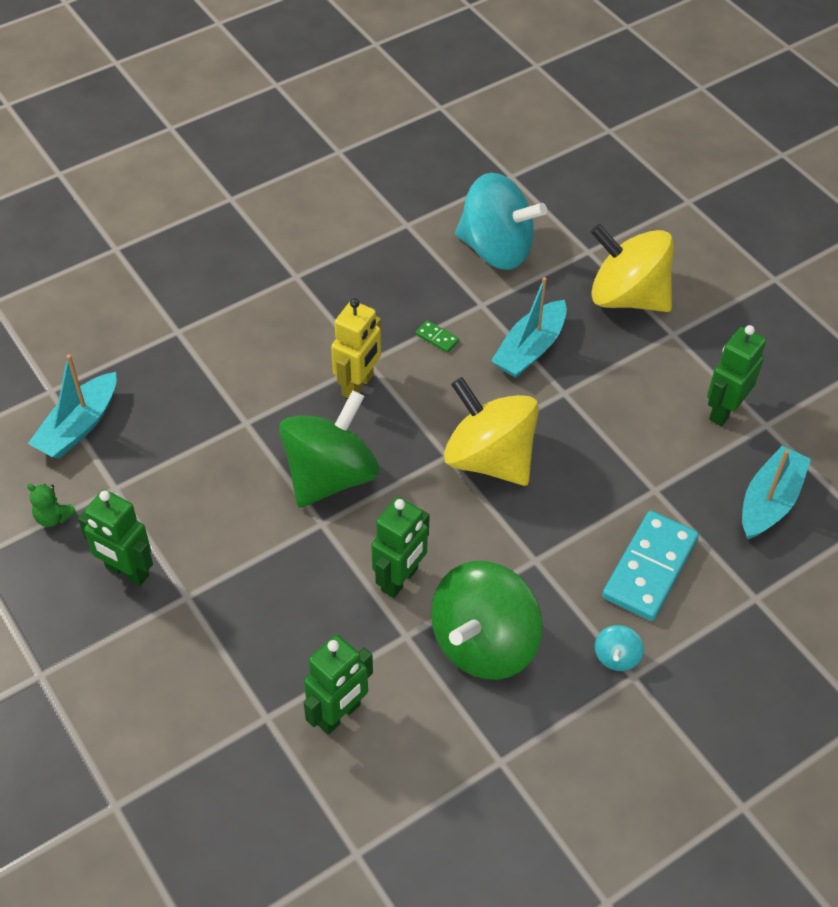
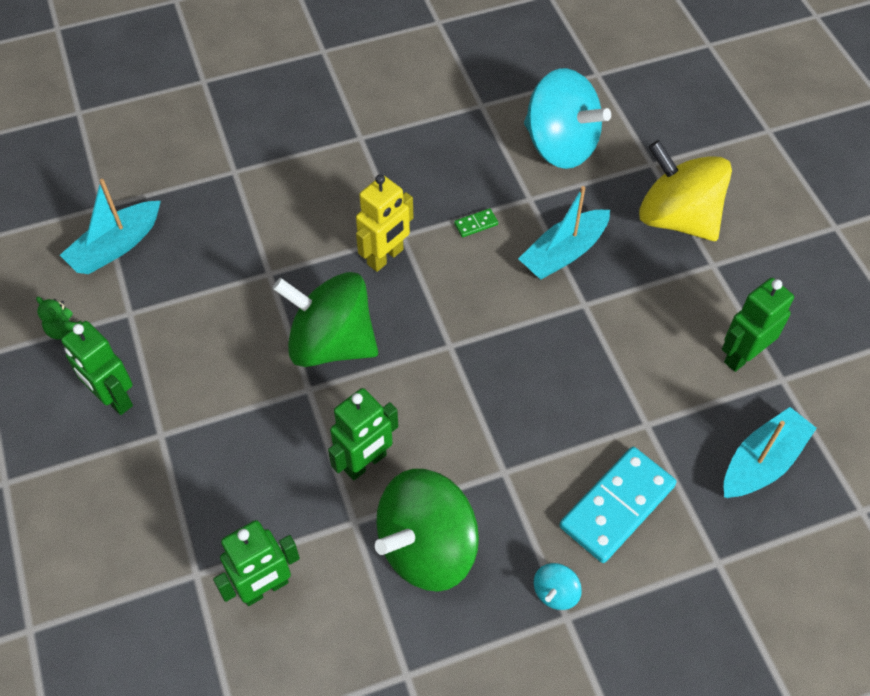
camera: 15 degrees right, 5 degrees up
green spinning top [279,390,380,508] -> green spinning top turned 120 degrees counterclockwise [273,272,378,367]
green domino [416,320,459,353] -> green domino turned 75 degrees counterclockwise [454,208,498,237]
yellow spinning top [444,377,539,486] -> none

